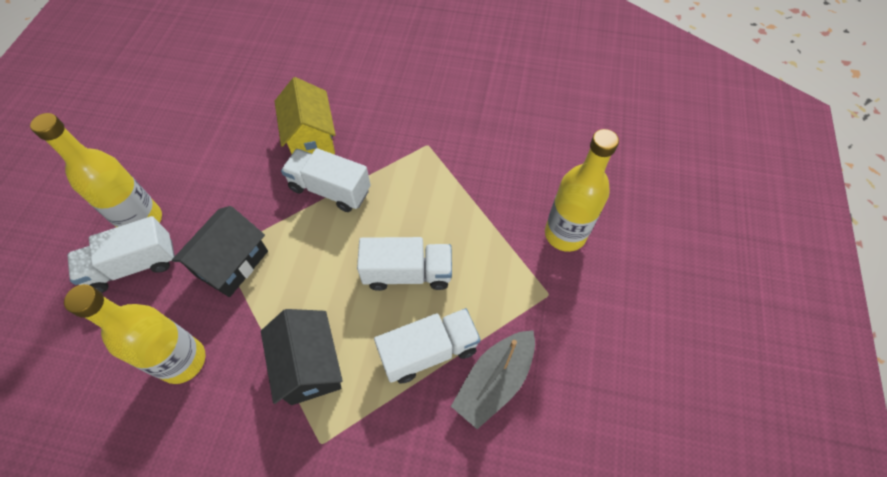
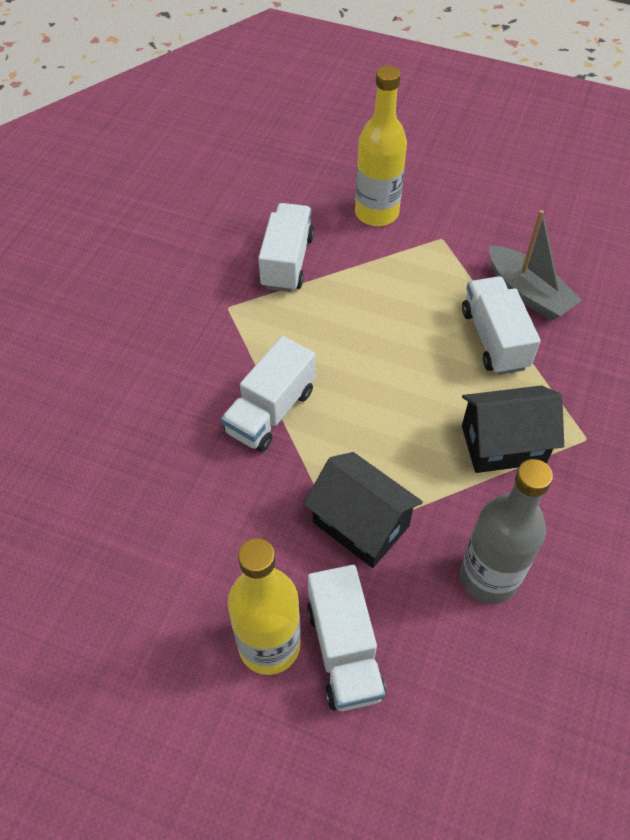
camera: 80 degrees left, 5 degrees down
yellow bottle [64,284,206,384] -> grey bottle [460,459,553,604]
yellow house [274,77,336,154] -> none
white truck [357,237,452,291] -> white truck moved to [258,203,314,292]

